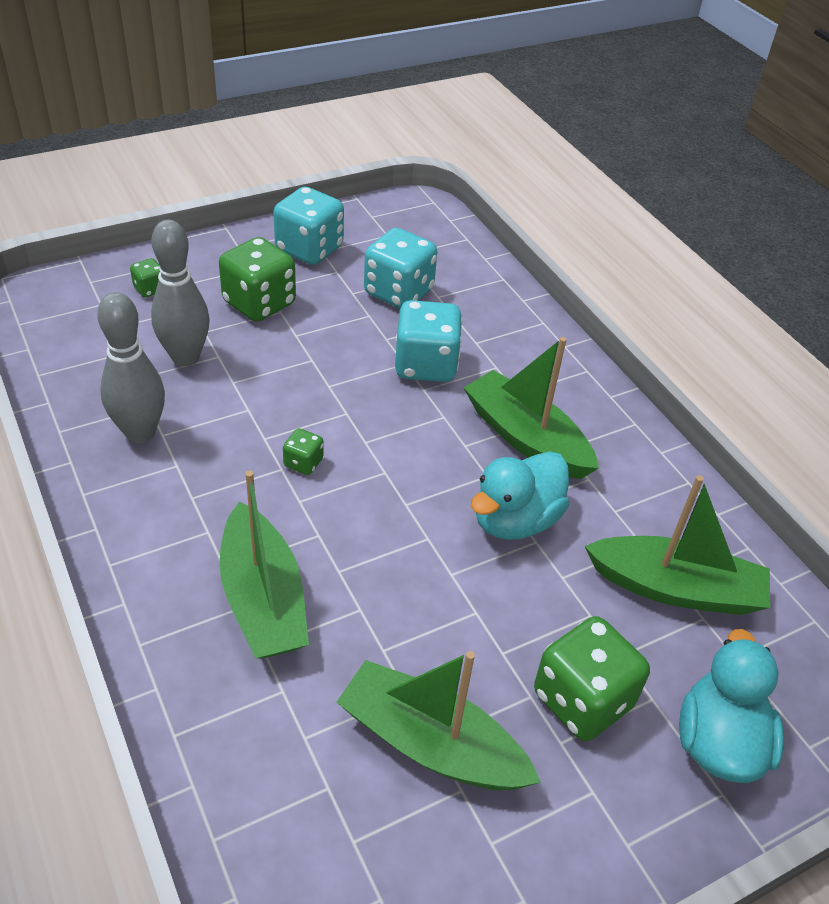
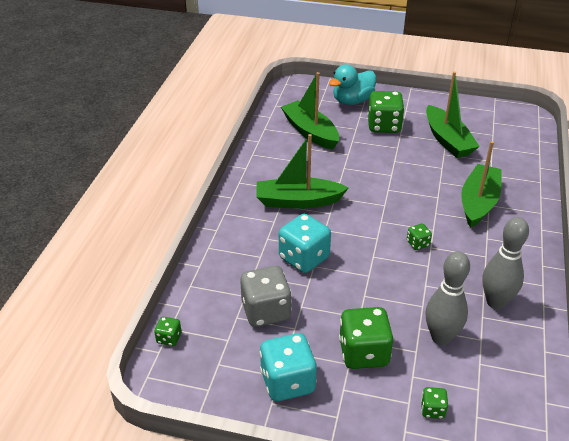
camera: 135 degrees left, 5 degrees down
turquoise dice [364,228,437,309] -> grey dice [240,266,292,327]
green boat [464,337,599,479] -> green boat turned 90 degrees clockwise [257,134,348,209]
turquoise duck [471,451,569,540] -> none
none -> green dice [154,317,181,346]

